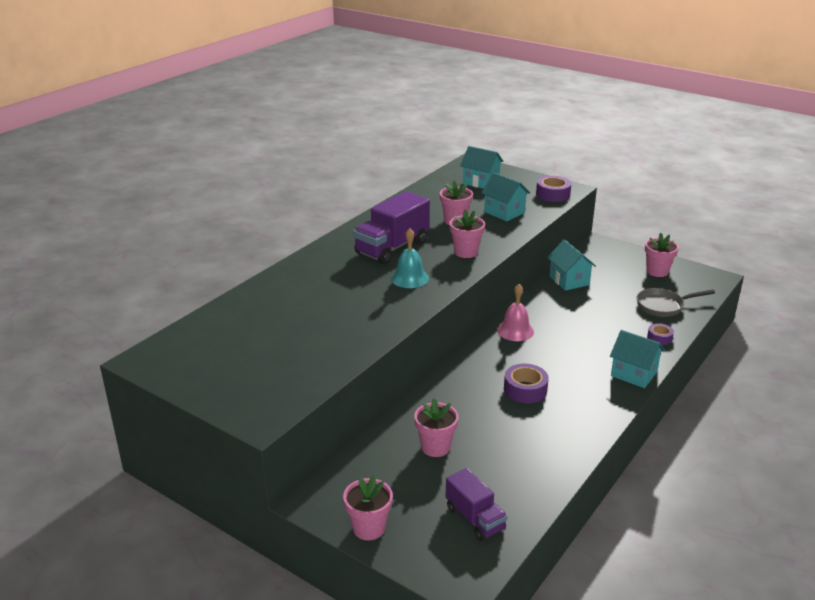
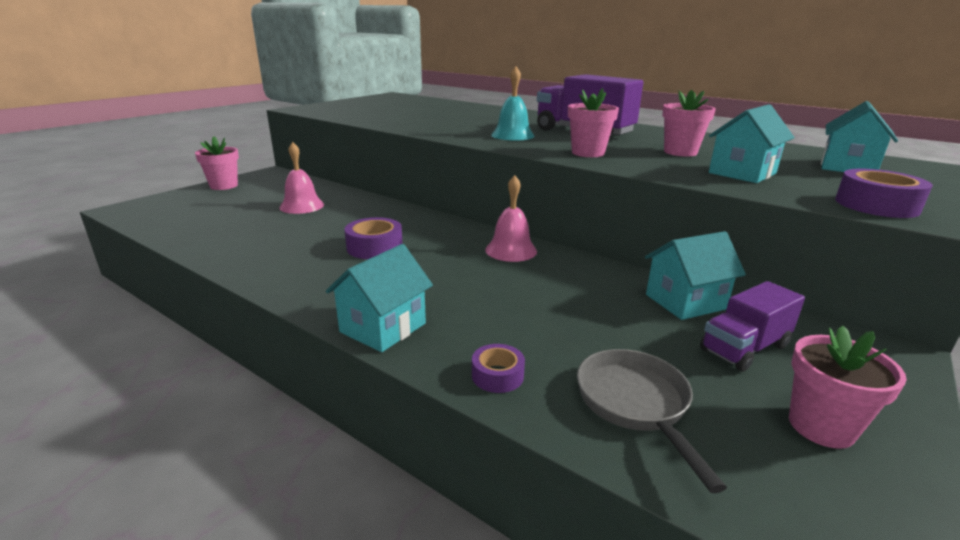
camera: 90 degrees right, 5 degrees down
pink flower pot [414,399,459,457] -> pink bell [279,142,324,214]
purple truck [445,468,507,541] -> purple truck moved to [700,281,805,372]

